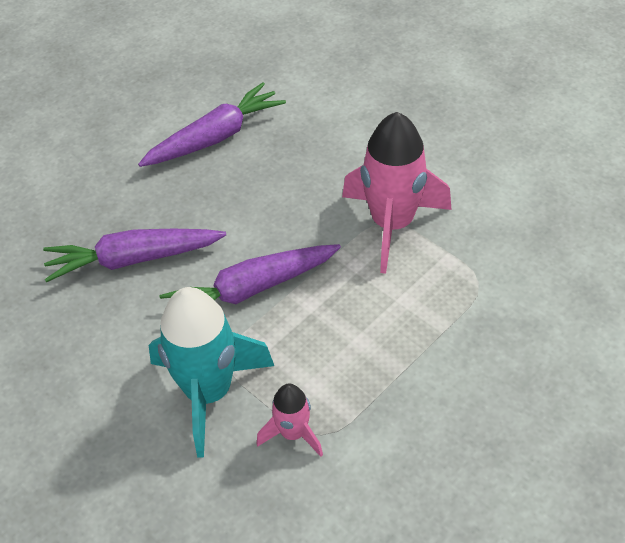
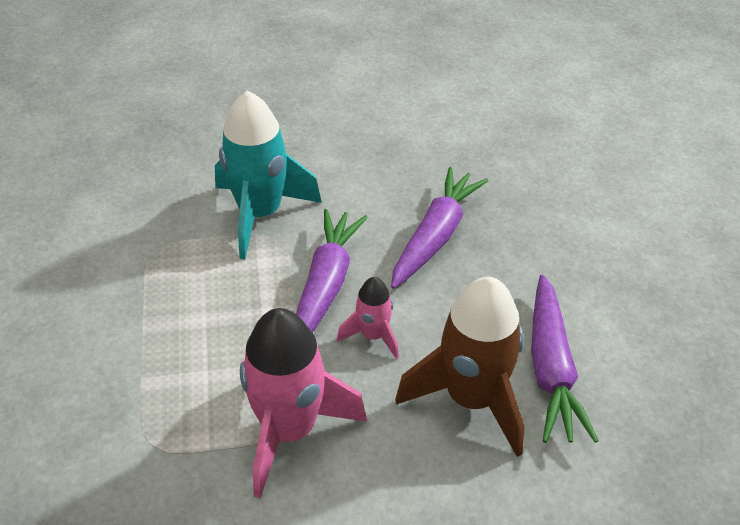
camera: 125 degrees right, 5 degrees down
pink rocket [257,384,323,457] -> pink rocket moved to [337,277,399,359]
none -> brown rocket [395,277,525,457]

